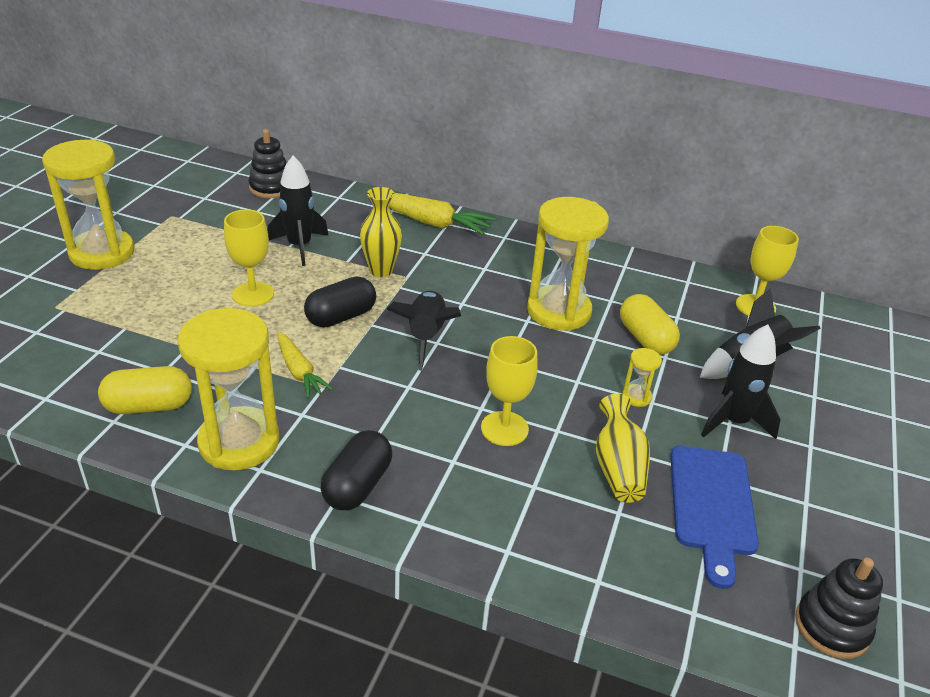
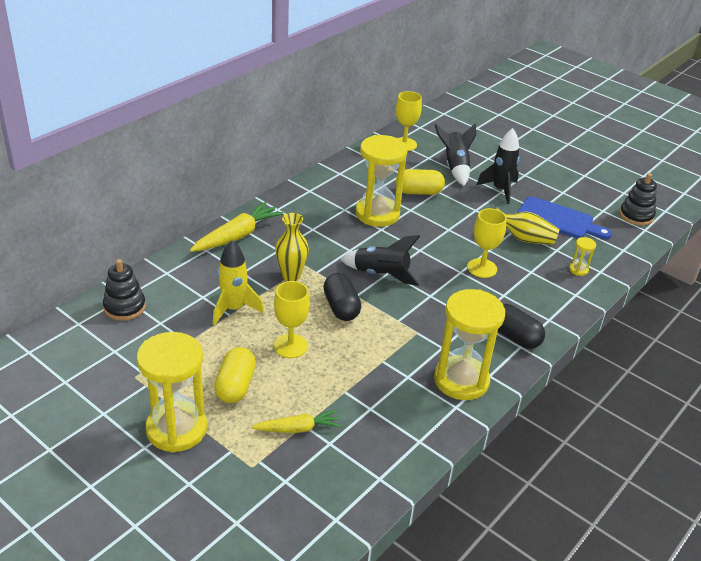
camera: 70 degrees left, 0 degrees up
yellow capsule [98,366,192,414] -> yellow capsule moved to [214,347,256,403]
black rocket [268,156,329,266] -> yellow rocket [213,240,264,325]
yellow carrot [278,332,333,399] -> yellow carrot moved to [251,410,341,433]
yellow hourglass [622,348,662,407] -> yellow hourglass moved to [569,237,596,276]

